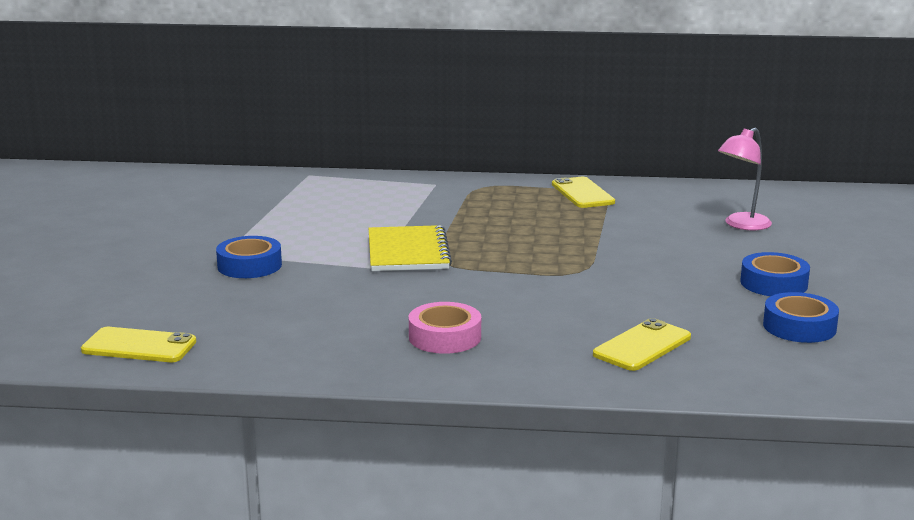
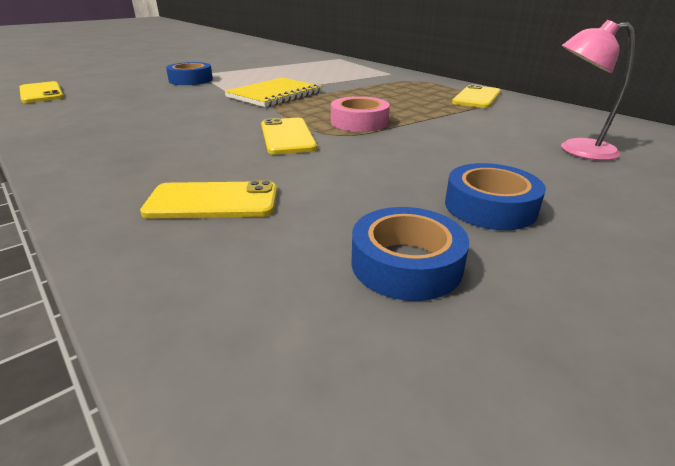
camera: 45 degrees right, 10 degrees up
pink tape [409,302,481,354] -> pink tape moved to [331,96,390,132]
none -> yellow phone [261,118,317,155]

